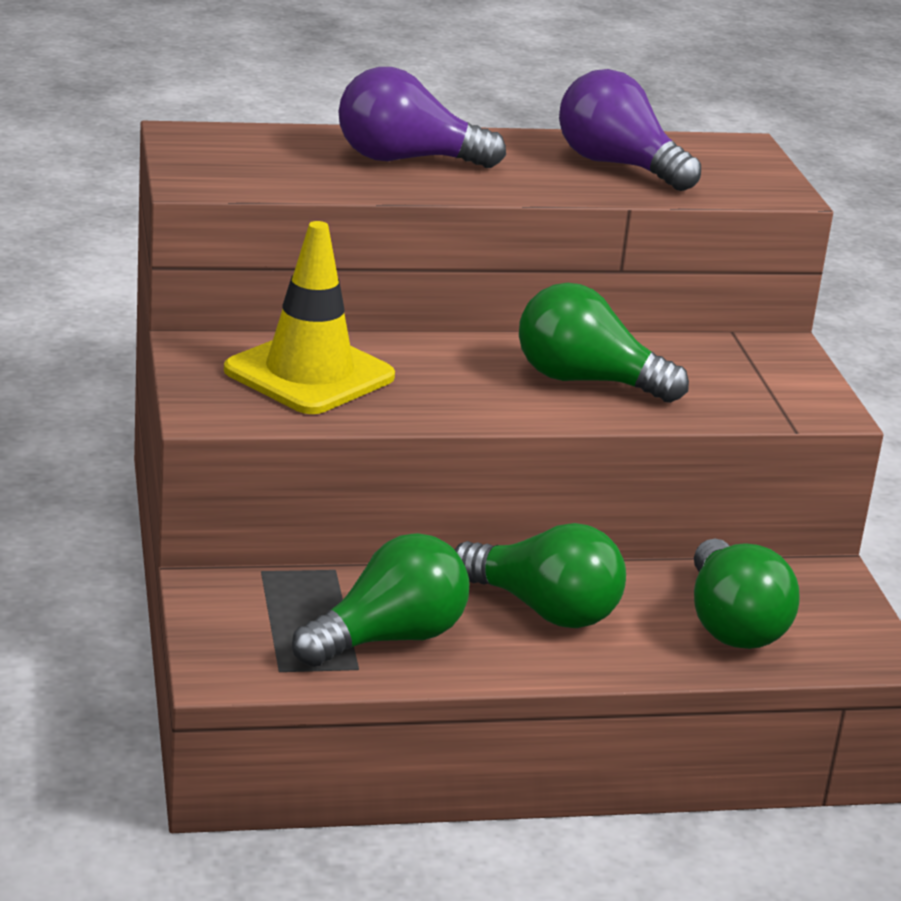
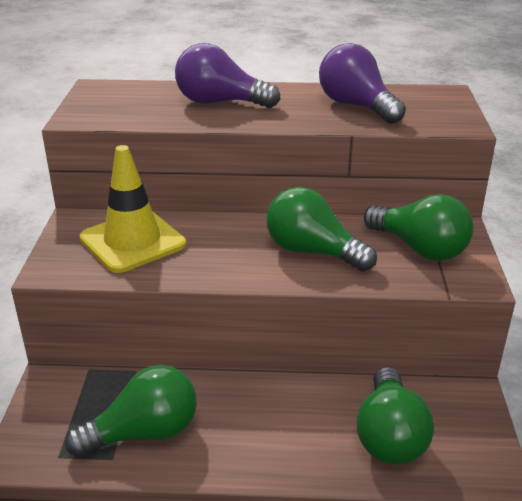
camera: 15 degrees right, 5 degrees up
green light bulb [455,523,626,628] -> green light bulb moved to [364,194,474,261]

